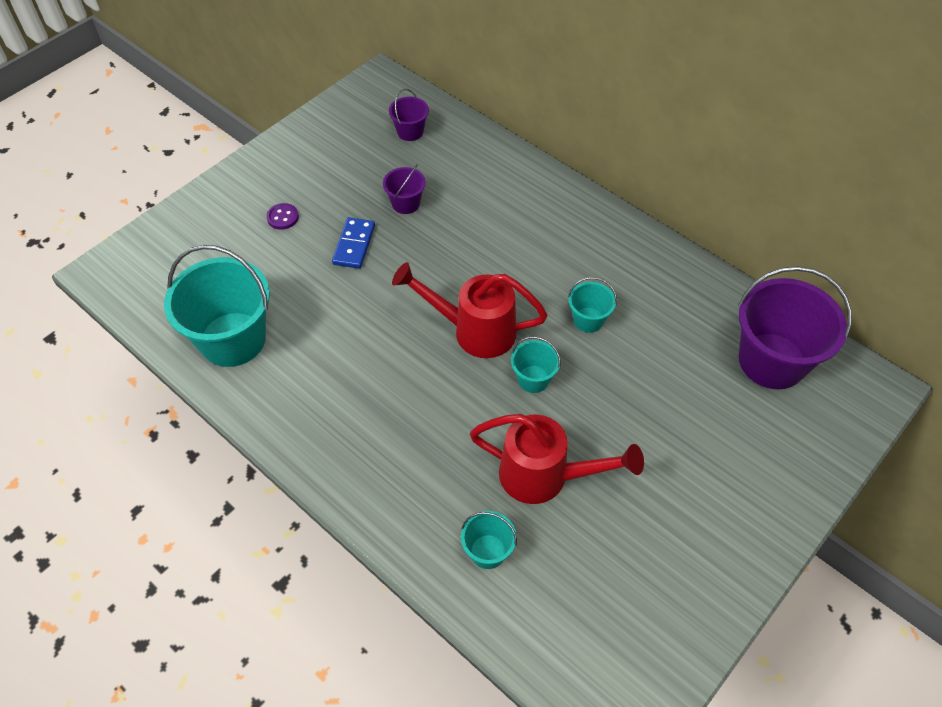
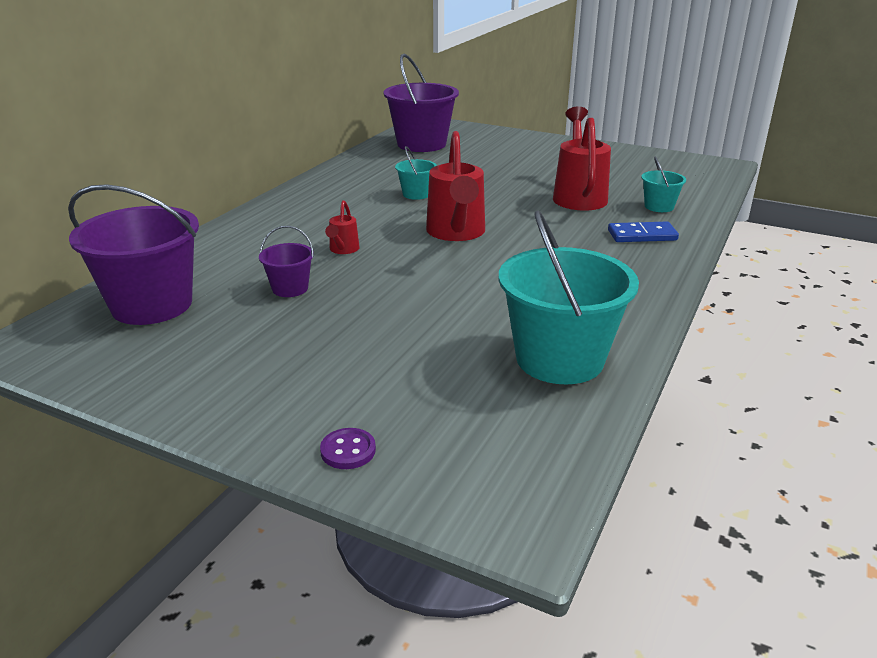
camera: 105 degrees left, 25 degrees down
purple button [266,203,299,230] -> purple button moved to [320,428,376,469]
blue domino [332,217,375,269] -> blue domino moved to [608,222,679,242]
purple bucket [389,89,429,141] -> purple bucket [68,184,199,325], size x2.10
turquoise bucket [511,336,561,393] -> none
none -> red watering can [325,200,360,254]

